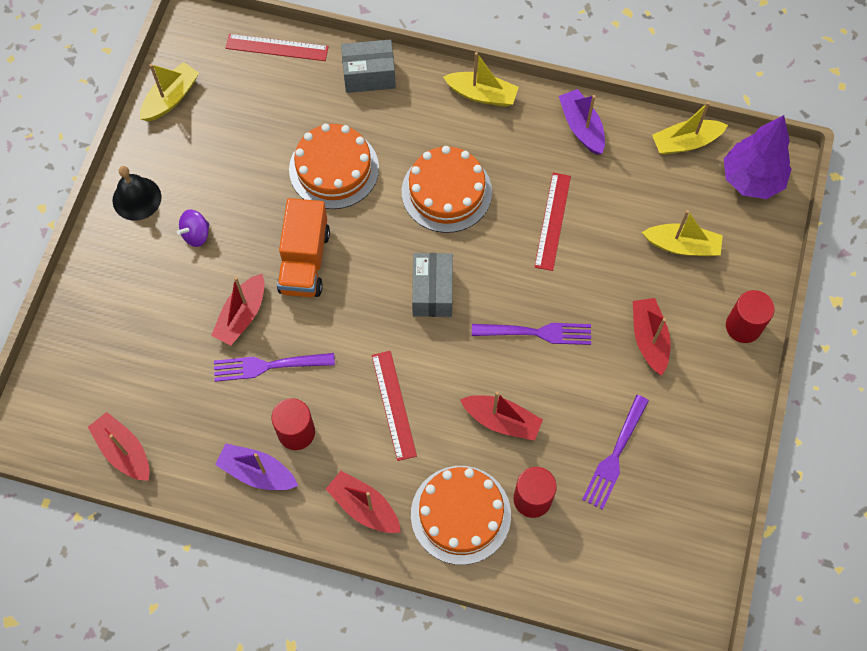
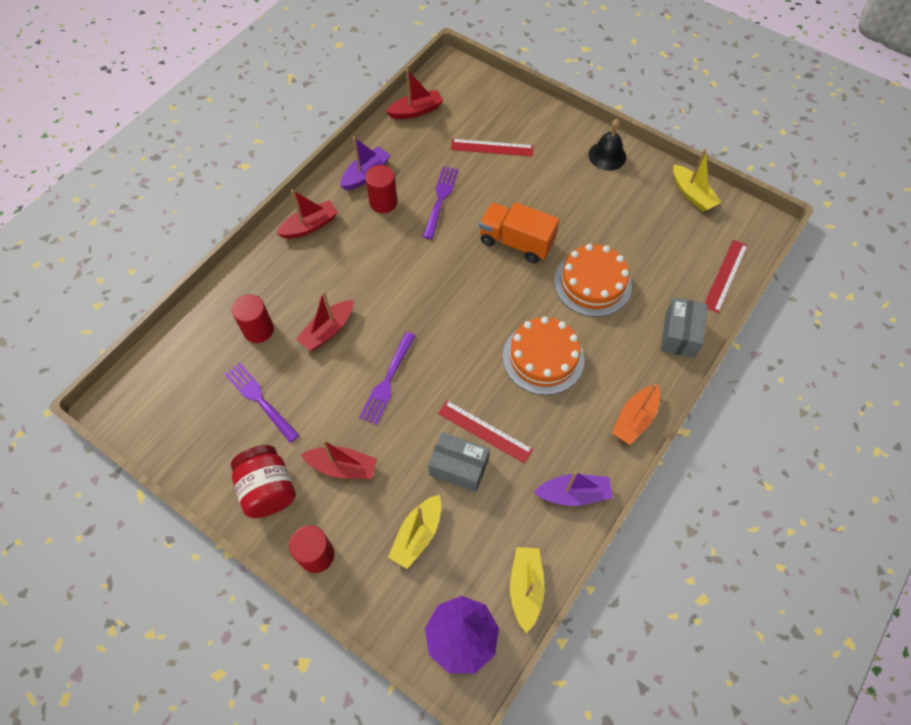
camera: 110 degrees right, 5 degrees down
purple spinning top [177,209,210,247] -> none
red boat [211,274,264,345] -> none
red ruler [372,351,417,461] -> red ruler moved to [451,139,534,157]
orange cake [411,466,511,565] -> none
grey box [412,253,453,317] -> grey box moved to [428,432,490,492]
yellow boat [443,52,519,107] -> orange boat [612,384,660,445]
none -> red jar [231,445,296,518]

